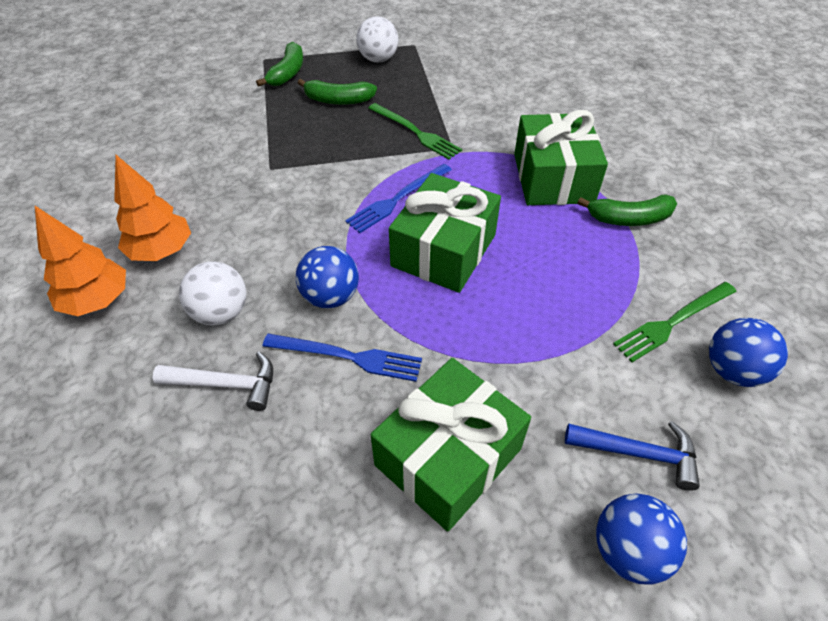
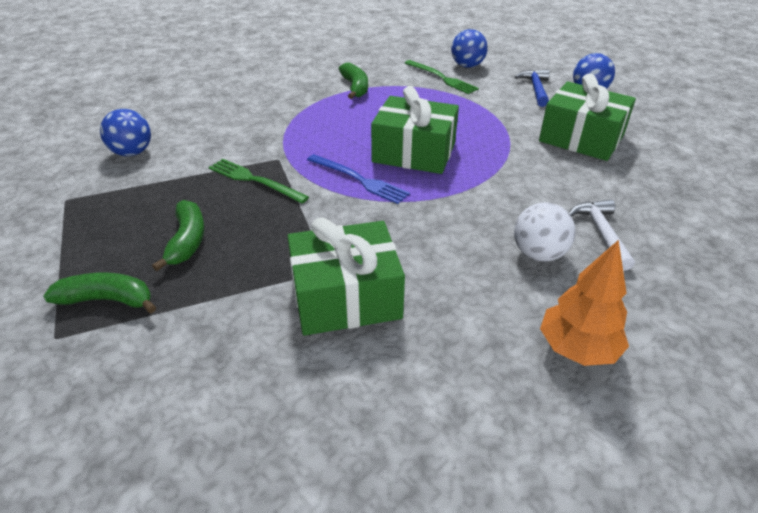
camera: 100 degrees left, 10 degrees down
orange tree [114,155,191,261] -> none
blue fork [263,333,422,382] -> none
blue ball [296,246,359,308] -> blue ball moved to [100,109,151,156]
white ball [356,16,398,63] -> none
green fork [368,103,462,160] -> green fork turned 90 degrees counterclockwise [209,159,309,203]
green gift [514,110,608,205] -> green gift moved to [287,218,405,336]

